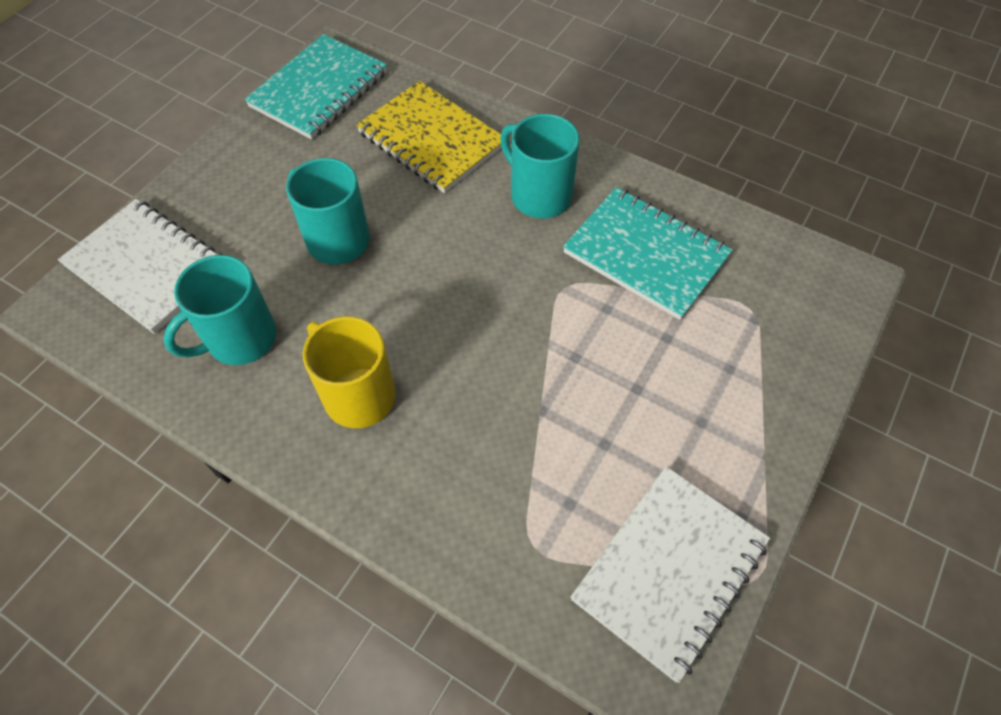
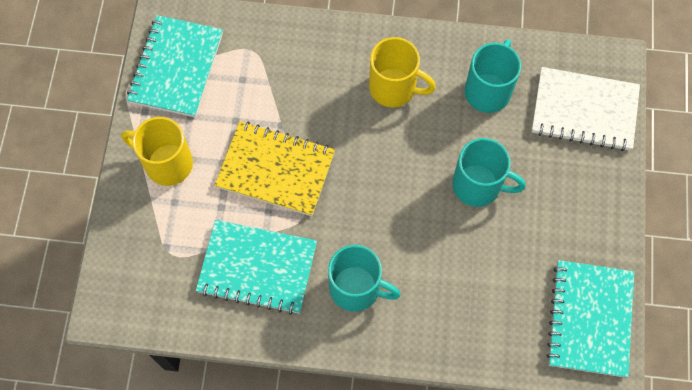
camera: 155 degrees right, 10 degrees up
yellow notebook [356,80,502,193] -> yellow notebook moved to [215,121,335,216]
white notebook [570,466,770,683] -> turquoise notebook [127,15,223,117]
none -> yellow mug [121,117,193,186]

